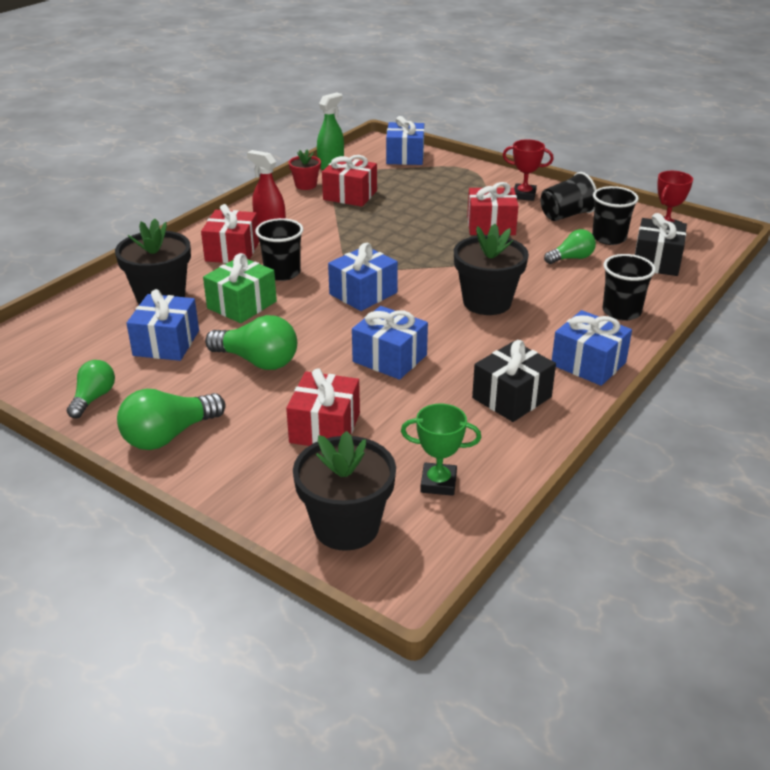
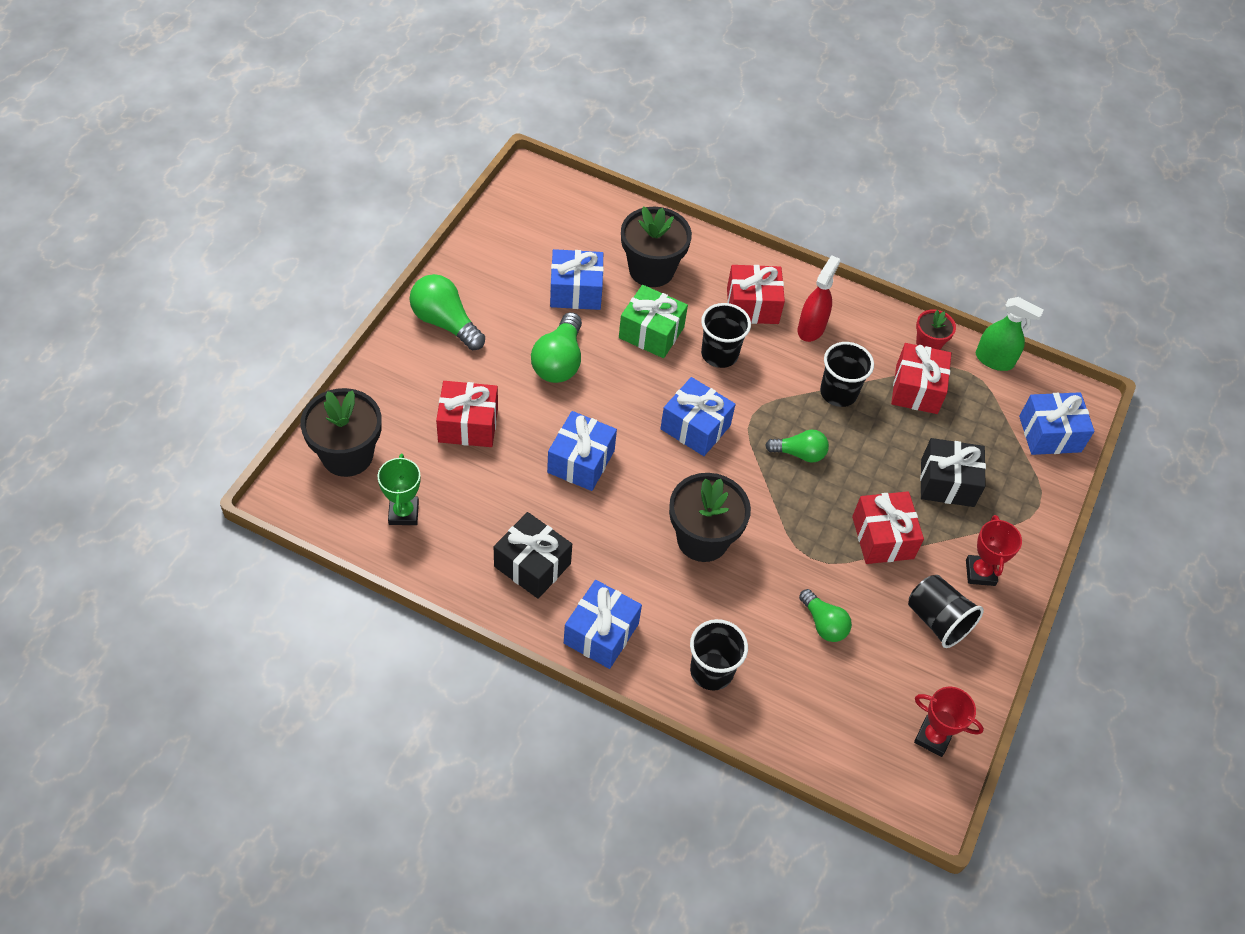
camera: 75 degrees right, 20 degrees up
green light bulb [67,360,115,418] -> green light bulb moved to [765,430,829,462]
black cup [592,186,639,245] -> black cup moved to [820,342,874,407]
black gift [635,213,687,276] -> black gift moved to [920,438,986,507]

